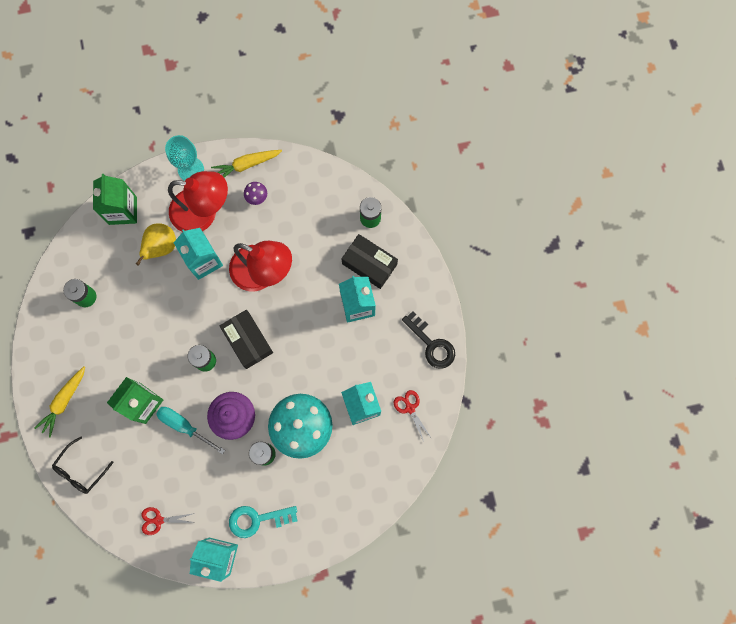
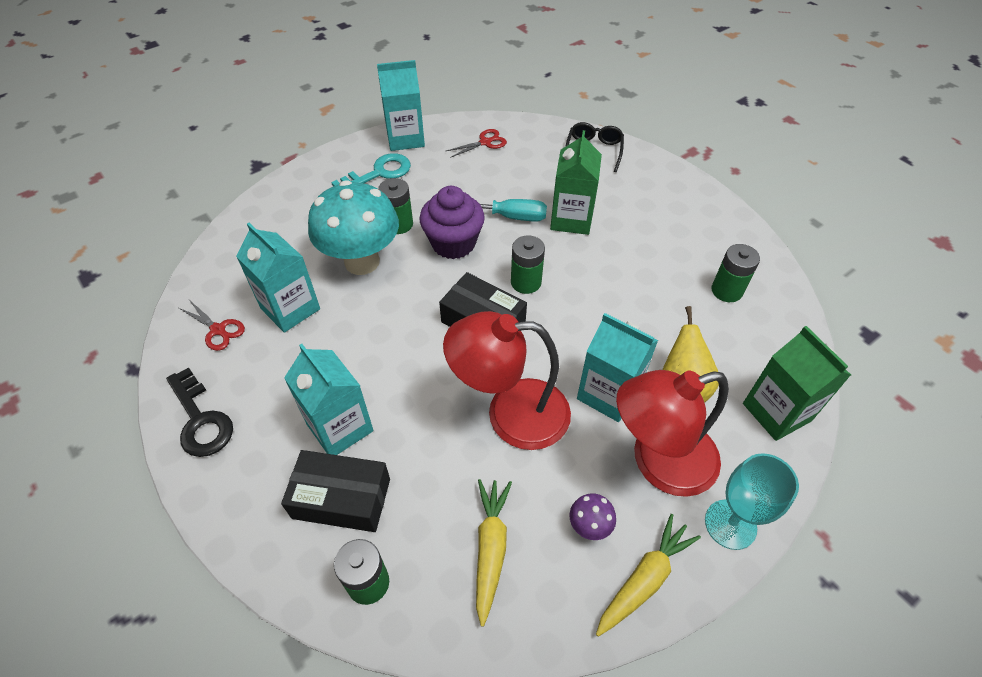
camera: 155 degrees right, 25 degrees down
yellow carrot [34,366,85,437] -> yellow carrot moved to [476,479,512,627]
black key [402,311,455,369] -> black key turned 150 degrees counterclockwise [166,367,233,457]

